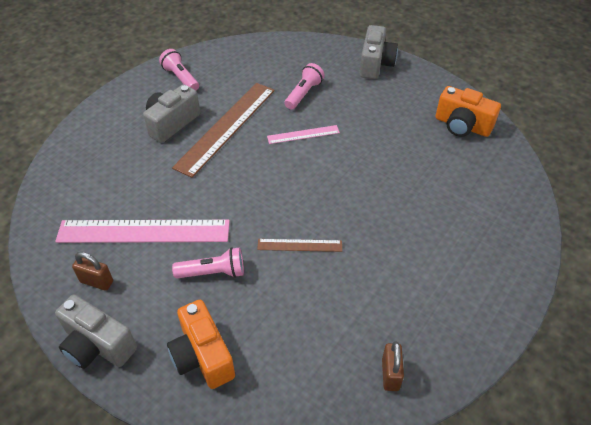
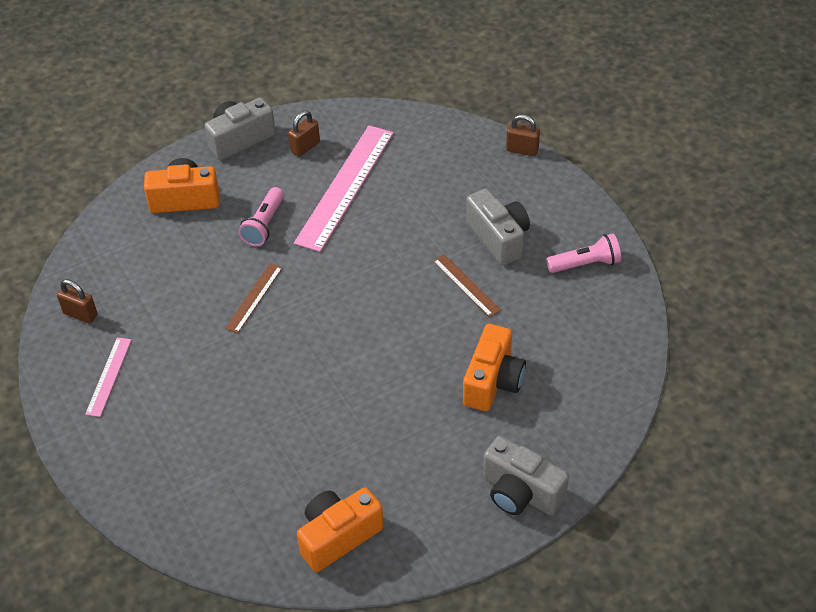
camera: 115 degrees right, 0 degrees up
brown ruler [172,83,275,178] -> brown ruler [433,254,501,317], size x0.49
pink ruler [267,125,340,144] -> pink ruler moved to [85,337,131,417]
pink flashlight [284,63,325,110] -> orange camera [463,324,526,411]
none -> brown padlock [506,114,540,156]

